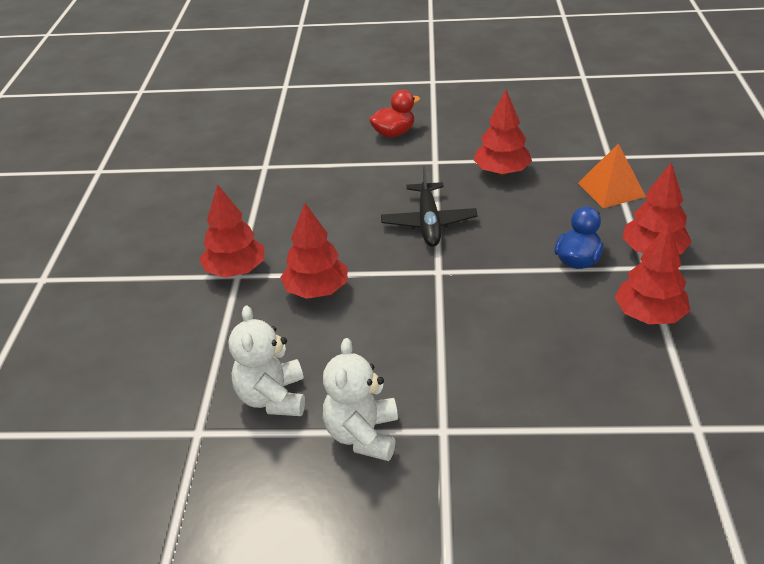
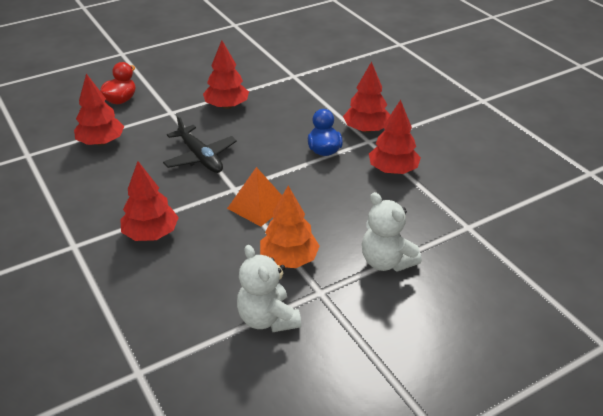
camera: 35 degrees left, 0 degrees up
red tree [199,184,264,278] -> red tree moved to [74,74,124,146]
white teddy bear [229,305,305,416] -> white teddy bear moved to [362,192,422,272]
orange pyramid [578,143,646,208] -> orange pyramid moved to [227,167,282,227]
none -> orange tree [260,186,320,268]

